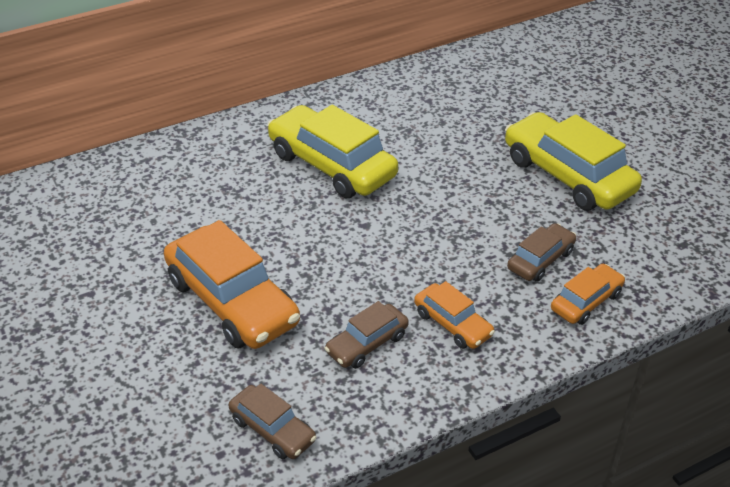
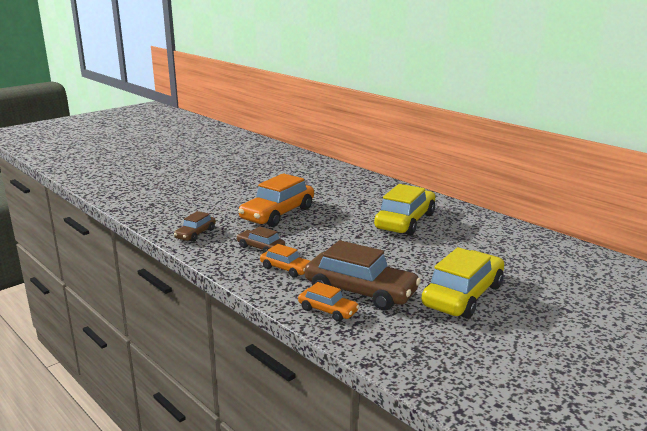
camera: 75 degrees right, 20 degrees down
orange car [414,281,495,349] -> orange car turned 90 degrees counterclockwise [260,244,310,278]
brown car [507,223,576,282] -> brown car [305,240,421,310], size x1.93

